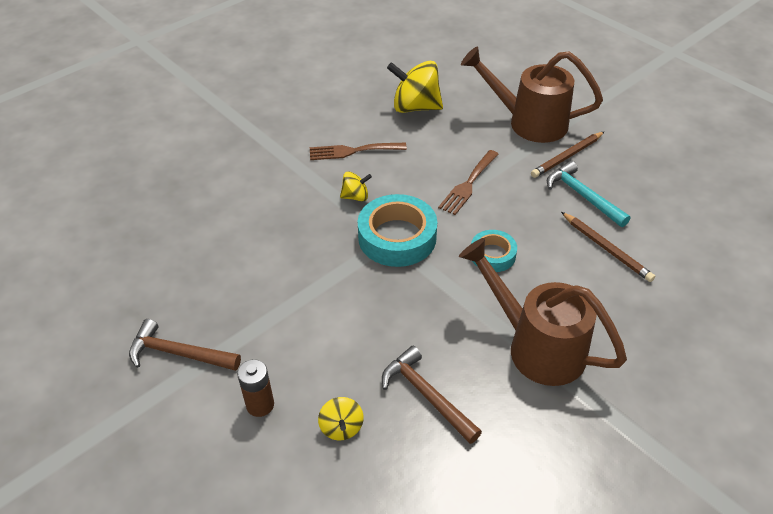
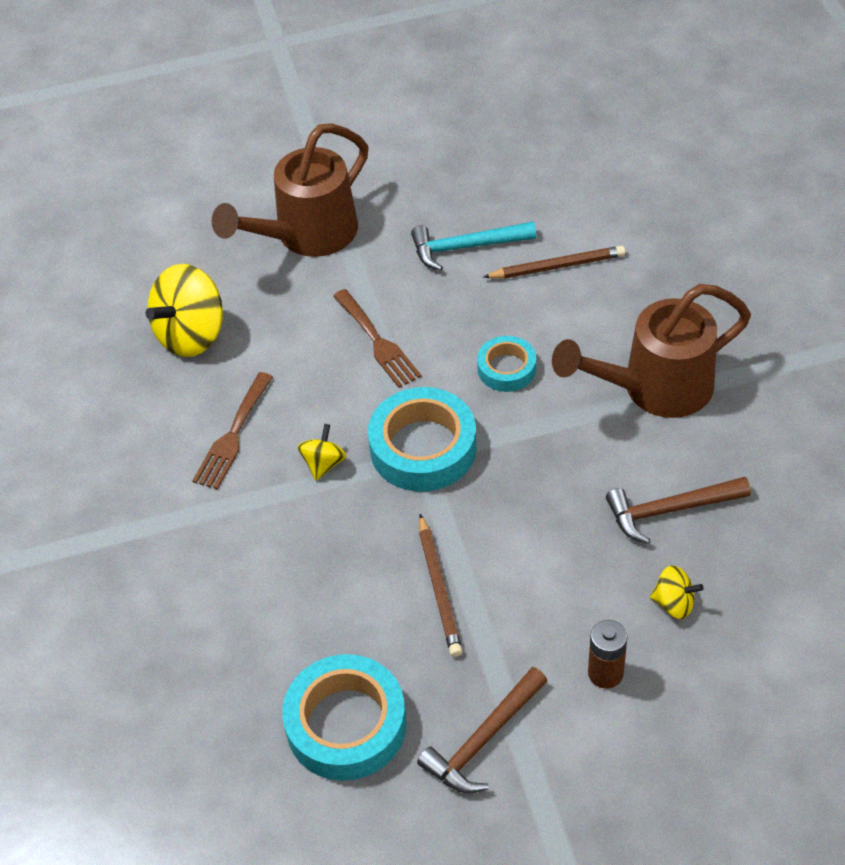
camera: 60 degrees left, 5 degrees up
brown pencil [531,132,604,178] -> brown pencil moved to [419,514,463,657]
none -> turquoise tape [282,654,407,781]

